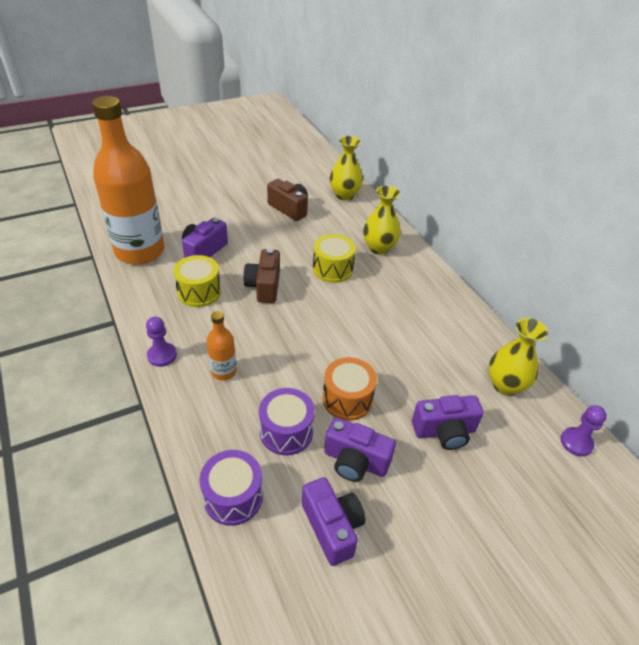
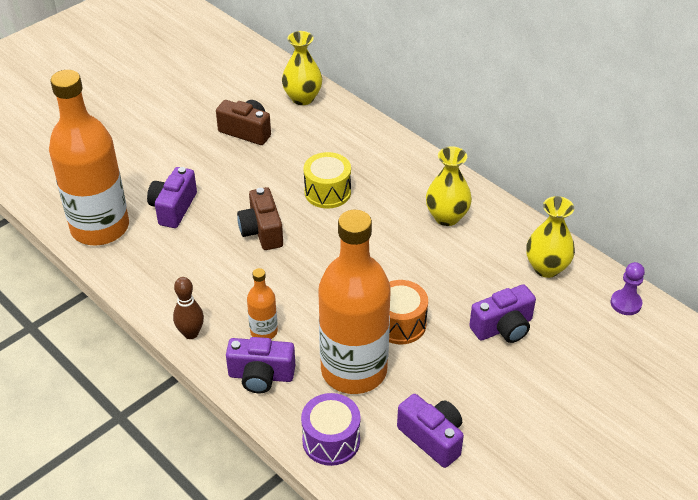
camera: 15 degrees left, 0 degrees up
purple pawn [146,317,177,367] -> brown bowling pin [173,277,204,339]
yellow drum [173,255,221,307] -> none
purple drum [259,388,315,455] -> orange bottle [318,210,391,394]
purple camera [324,417,396,482] -> purple camera moved to [226,337,295,393]
yellow vase [363,185,401,255] -> yellow vase moved to [426,146,472,226]

